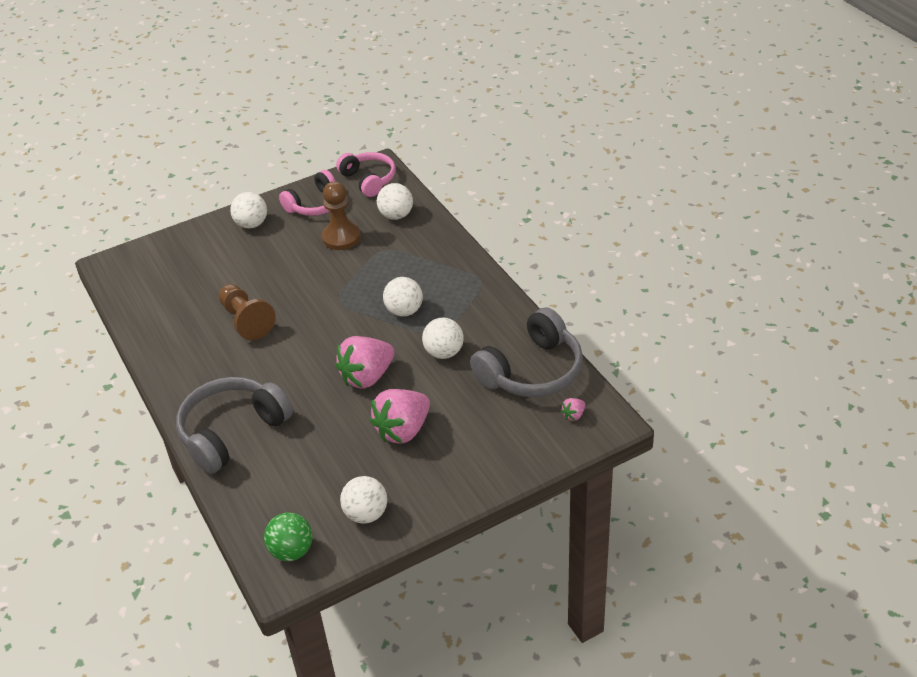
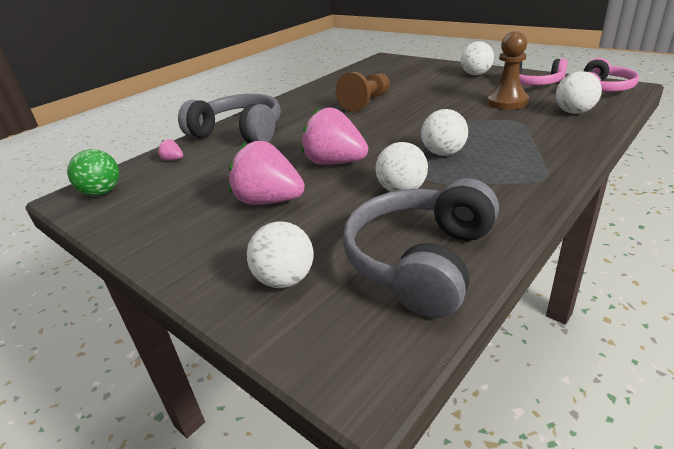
camera: 70 degrees right, 10 degrees down
white ball [340,476,387,524] -> white ball moved to [247,221,313,288]
grey headphones [470,307,583,397] -> grey headphones turned 90 degrees clockwise [343,178,499,318]
pink strawberry [561,398,585,421] -> pink strawberry moved to [158,139,183,161]

